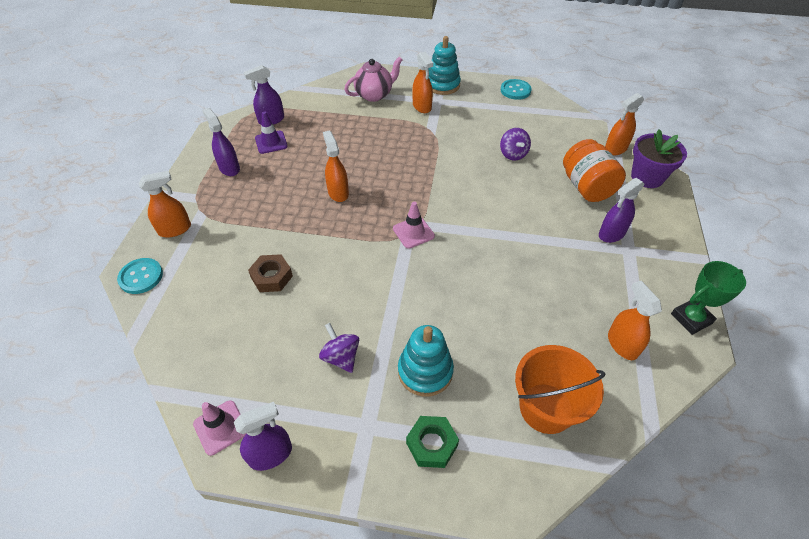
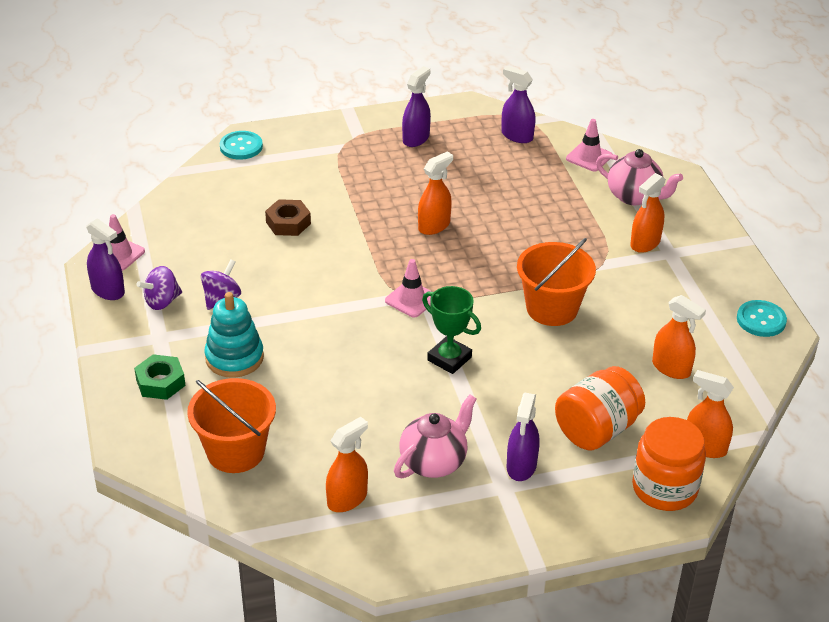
camera: 65 degrees right, 10 degrees down
orange spray bottle [139,171,191,238] -> orange spray bottle moved to [652,295,706,379]
purple traffic cone [255,111,288,154] -> none
turquoise stacking toy [429,36,461,95] -> none
purple spinning top [500,128,531,160] -> purple spinning top moved to [137,266,182,310]
purple spray bottle [599,178,645,243] -> purple spray bottle turned 105 degrees counterclockwise [507,393,539,481]
purple flower pot [631,129,687,188] -> orange jar [632,417,706,511]
green trophy [671,261,746,335] -> green trophy moved to [422,286,481,374]
none -> pink teapot [394,395,477,478]
none -> orange bucket [517,238,596,326]
none -> pink traffic cone [566,119,612,171]

